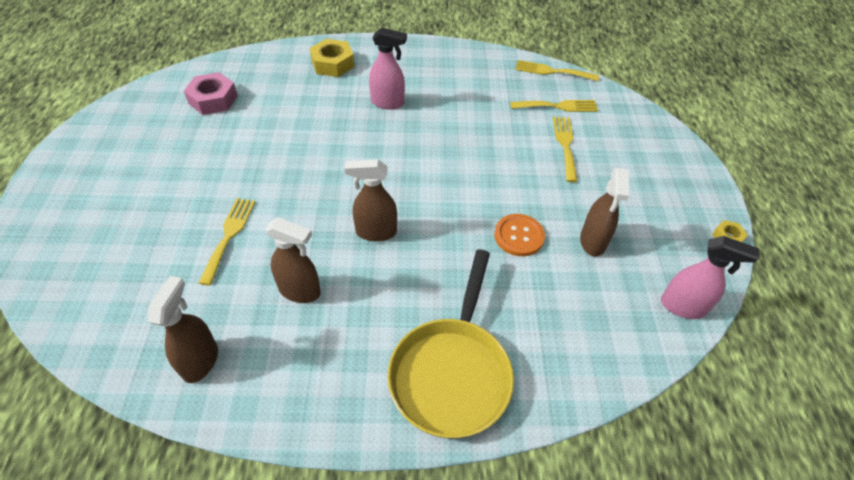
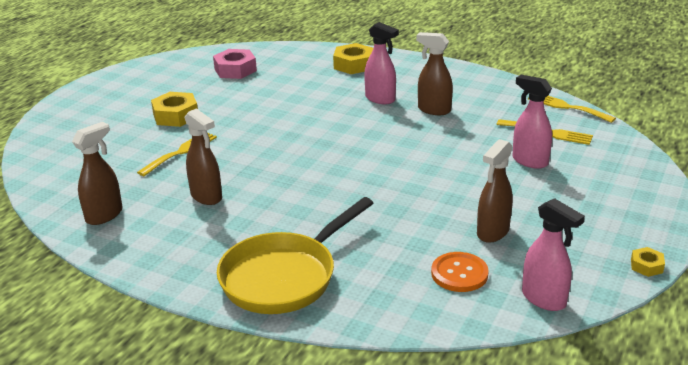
camera: 30 degrees right, 20 degrees down
brown spray bottle [344,159,397,242] -> brown spray bottle moved to [416,32,453,115]
orange button [494,214,545,256] -> orange button moved to [431,252,489,292]
yellow fork [553,117,578,182] -> pink spray bottle [512,75,552,169]
none -> yellow nut [151,92,198,127]

